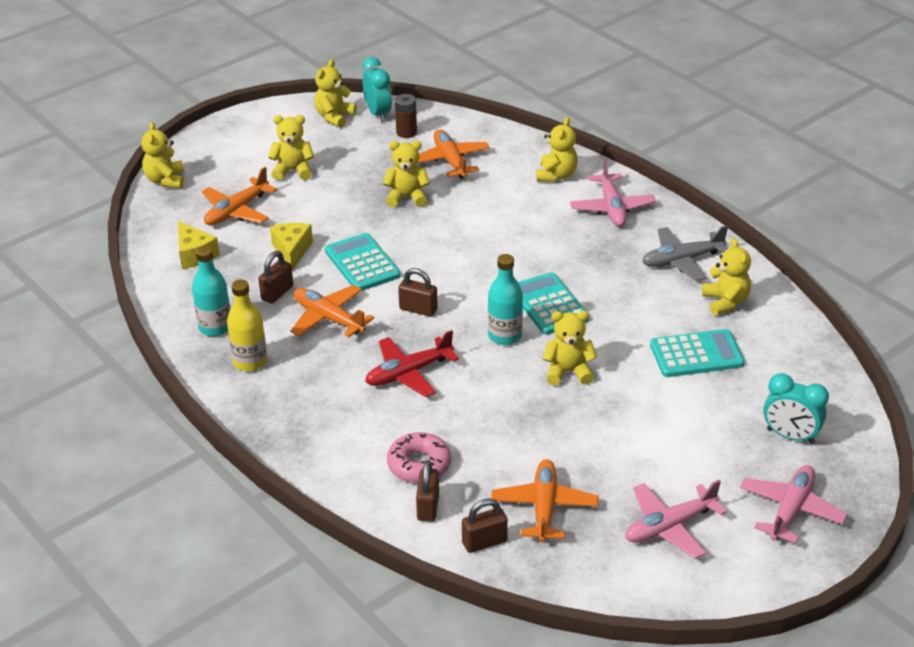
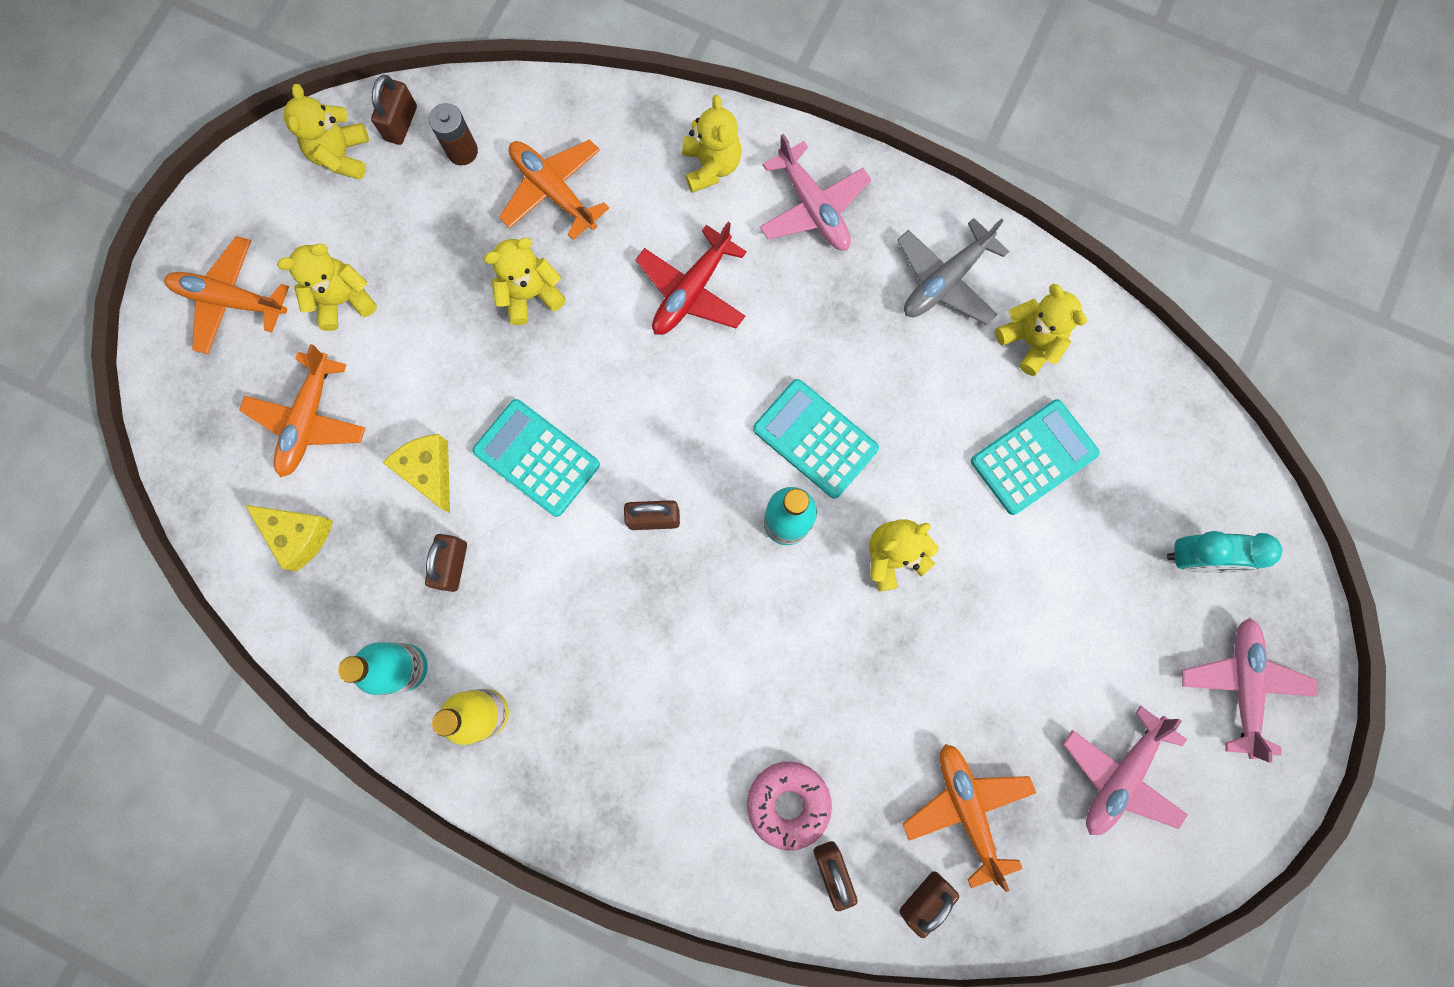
camera: 25 degrees left, 40 degrees up
yellow teddy bear [141,122,184,188] -> none
orange plane [290,285,374,337] -> orange plane moved to [164,236,289,354]
turquoise clock [362,57,392,122] -> brown padlock [371,75,417,145]
red plane [365,330,459,397] -> red plane moved to [635,222,747,335]

